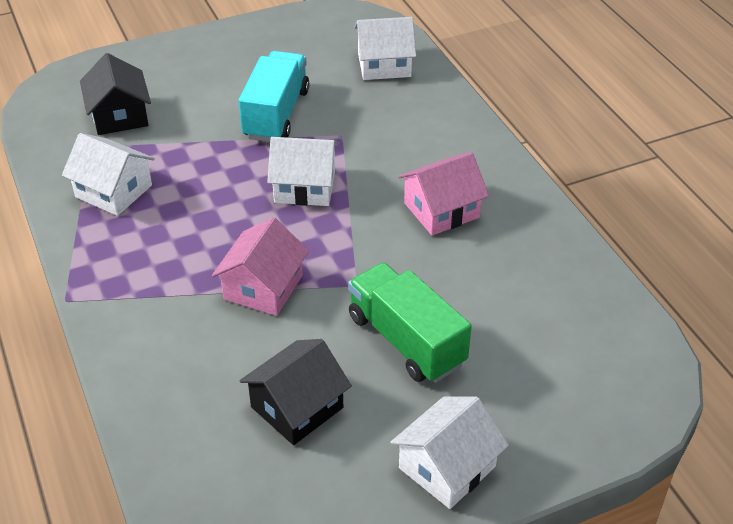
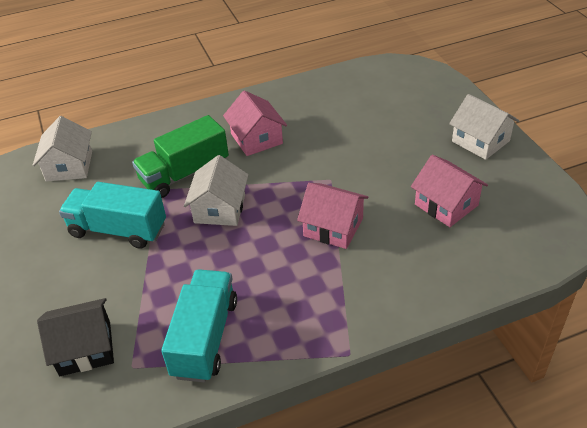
camera: 85 degrees left, 0 degrees up
white house [62,133,155,216] -> turquoise truck [161,269,237,382]
black house [239,339,352,445] -> pink house [411,155,488,227]
green truck [348,262,472,383] -> green truck moved to [132,115,229,198]

